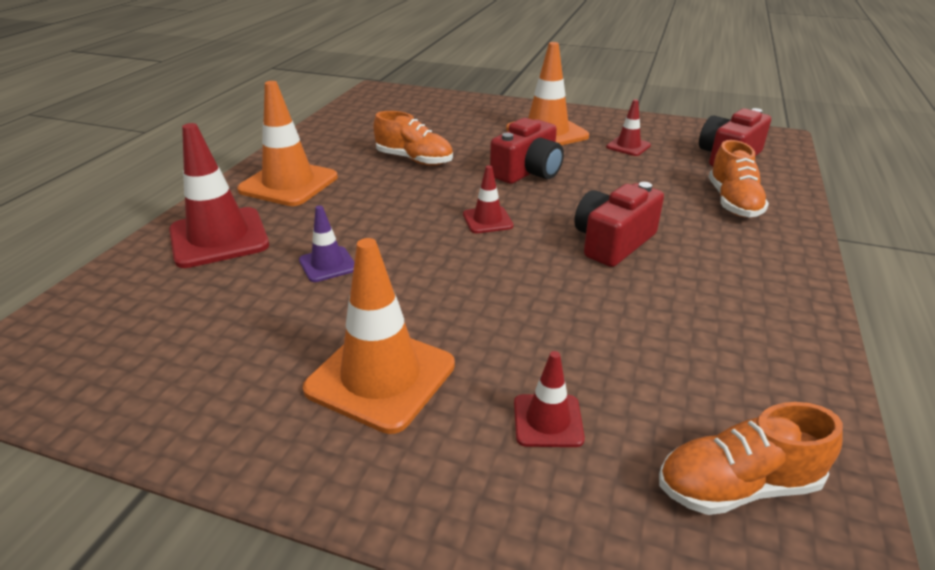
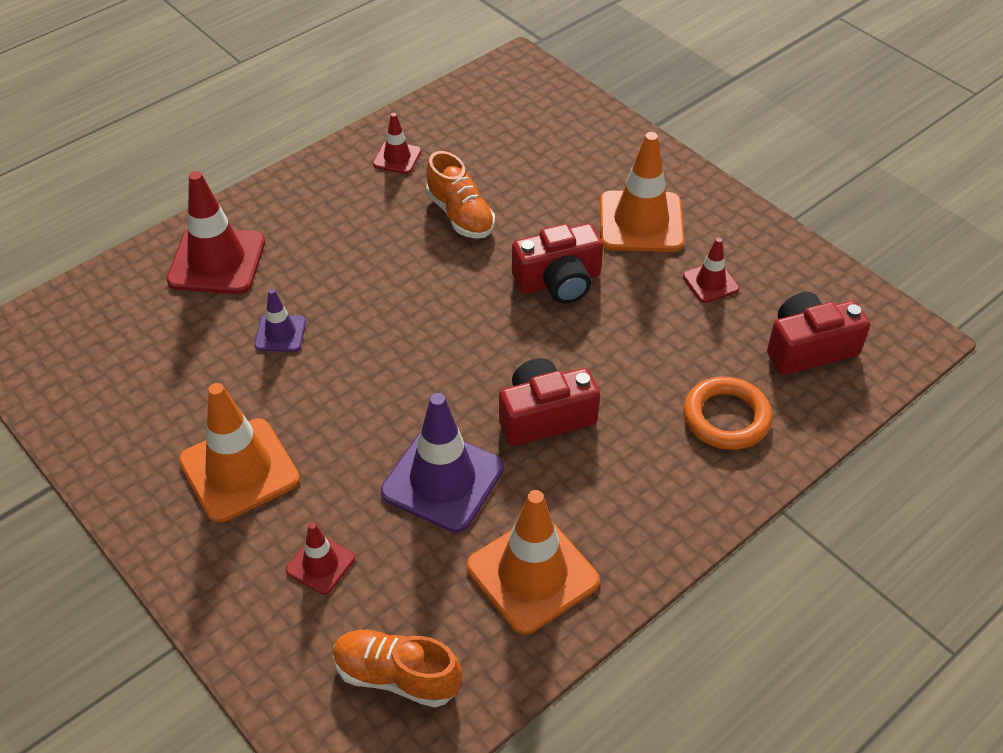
camera: 30 degrees right, 15 degrees up
orange traffic cone [237,81,338,206] -> orange traffic cone moved to [467,490,600,634]
red traffic cone [463,165,514,233] -> red traffic cone moved to [373,113,421,174]
orange shoe [709,140,769,217] -> orange ring [683,377,772,450]
none -> purple traffic cone [381,393,504,532]

